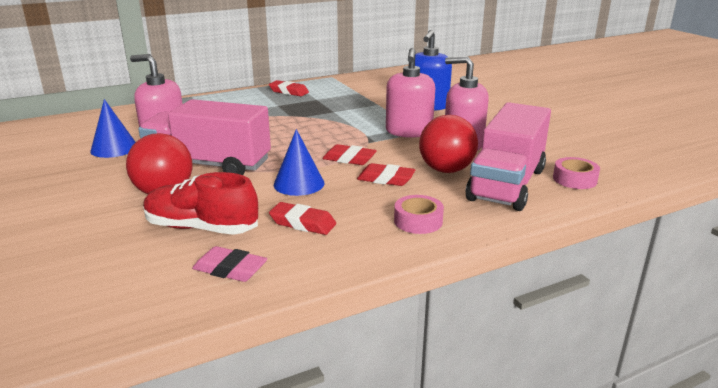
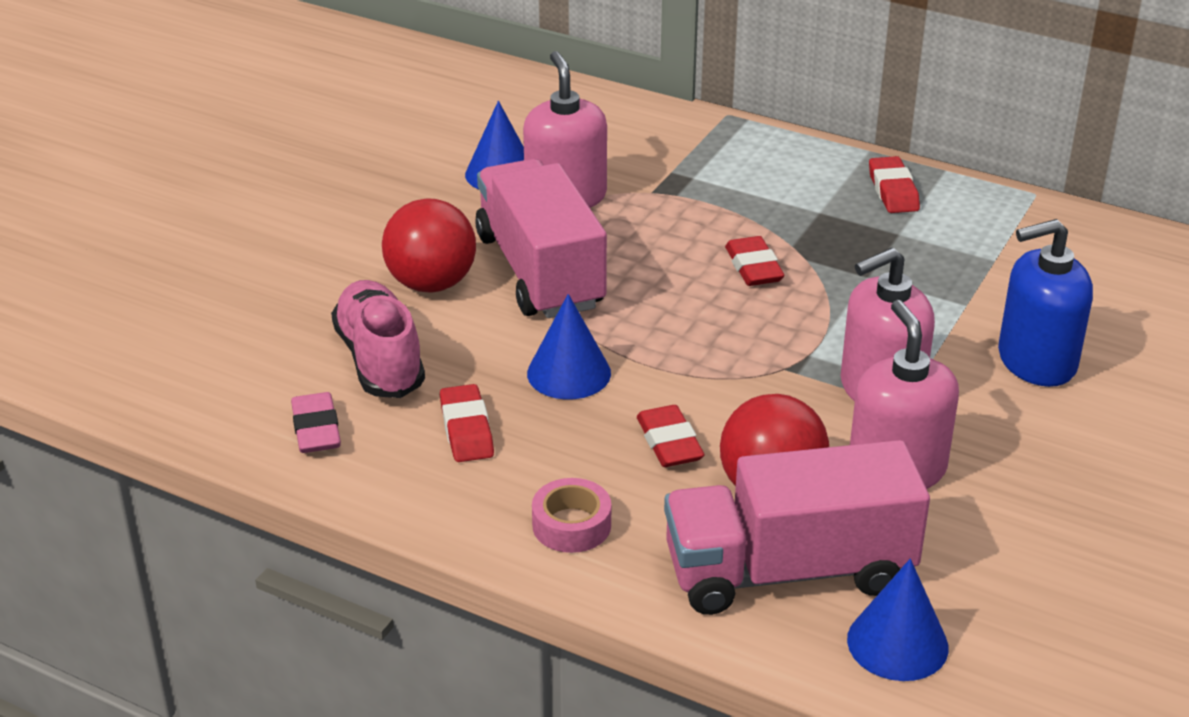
camera: 55 degrees right, 10 degrees up
red shoe [143,172,258,235] -> pink shoe [331,280,425,398]
red eraser [322,144,377,165] -> red eraser moved to [725,236,784,286]
pink tape [553,157,600,189] -> blue cone [847,559,949,681]

